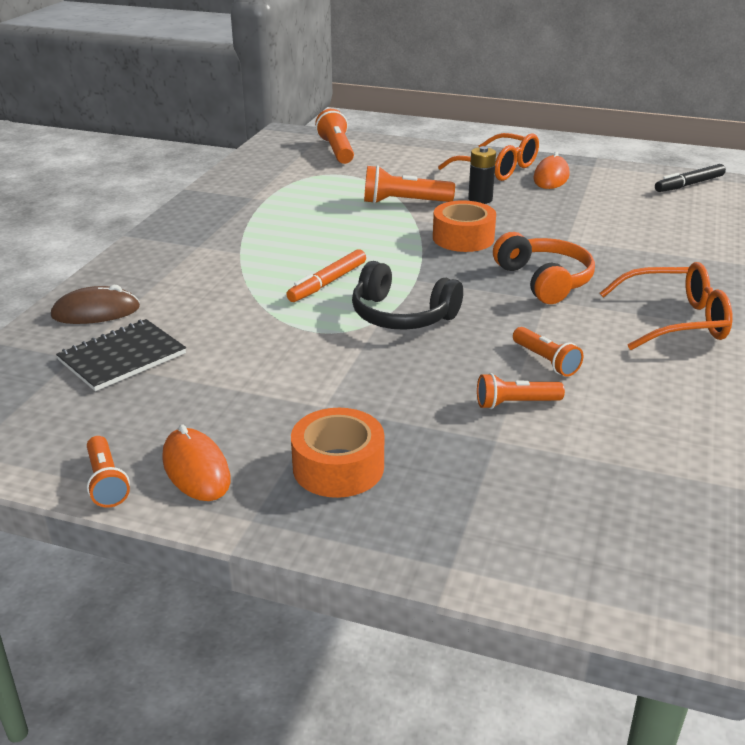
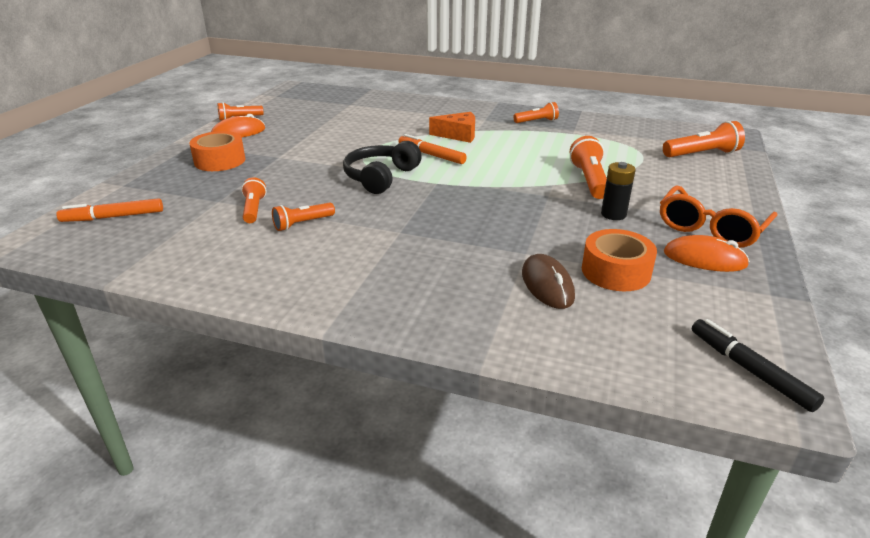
camera: 90 degrees right, 0 degrees up
brown mouse [51,285,140,324] -> brown mouse moved to [522,254,575,309]
black notebook [56,319,186,391] -> none
orange tape [433,200,496,252] -> orange tape moved to [582,229,657,291]
orange headphones [493,232,595,304] -> none
orange glasses [600,262,732,350] -> none
none -> orange marker [57,198,163,222]
none -> orange cheese [429,112,475,143]
none -> orange flashlight [514,102,559,123]

